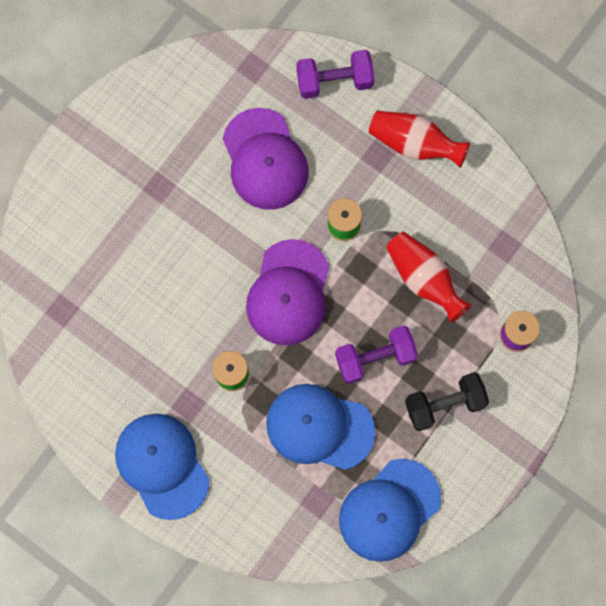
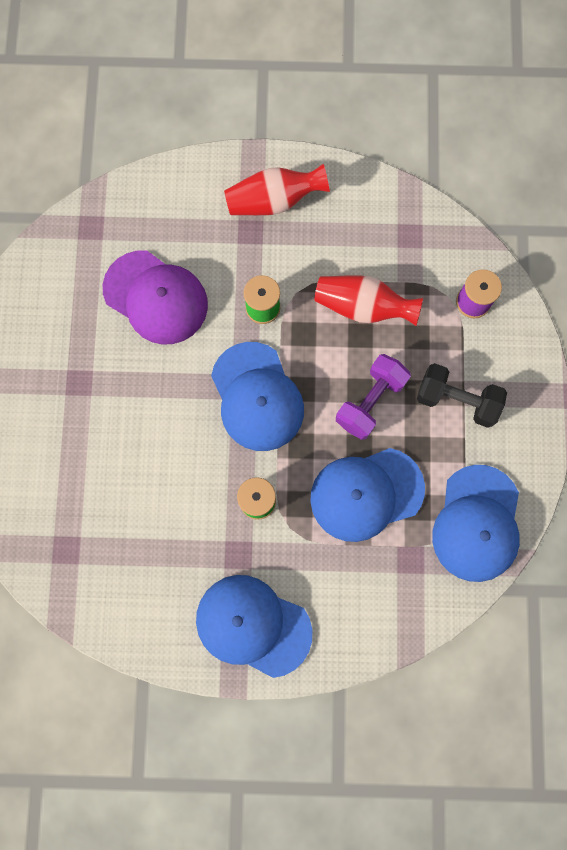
camera: 35 degrees left, 0 degrees up
purple cap [246,239,329,345] -> blue cap [211,342,304,451]
purple dumbbell [296,50,375,99] -> none
black dumbbell [405,372,489,431] -> black dumbbell turned 75 degrees clockwise [417,363,507,428]

